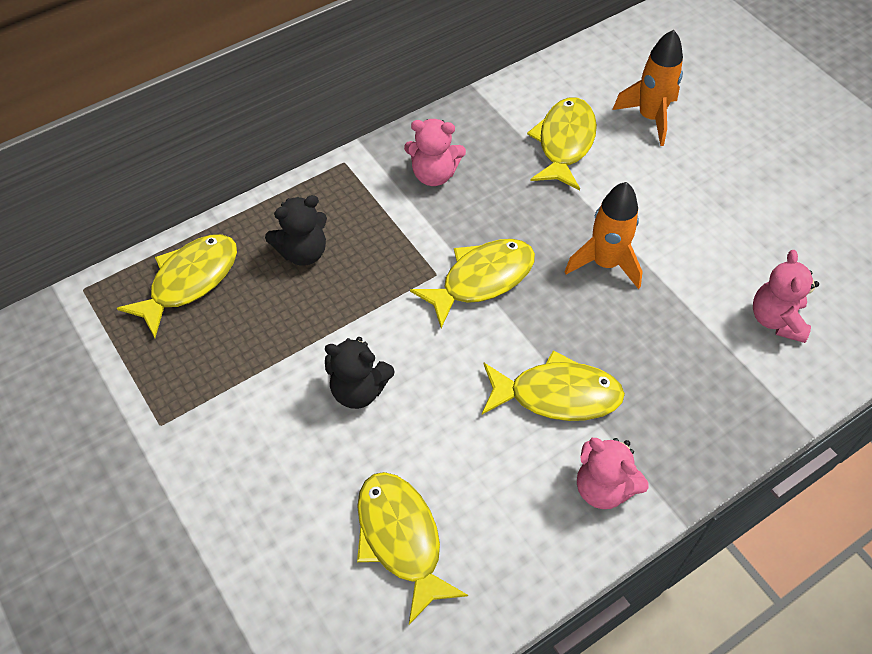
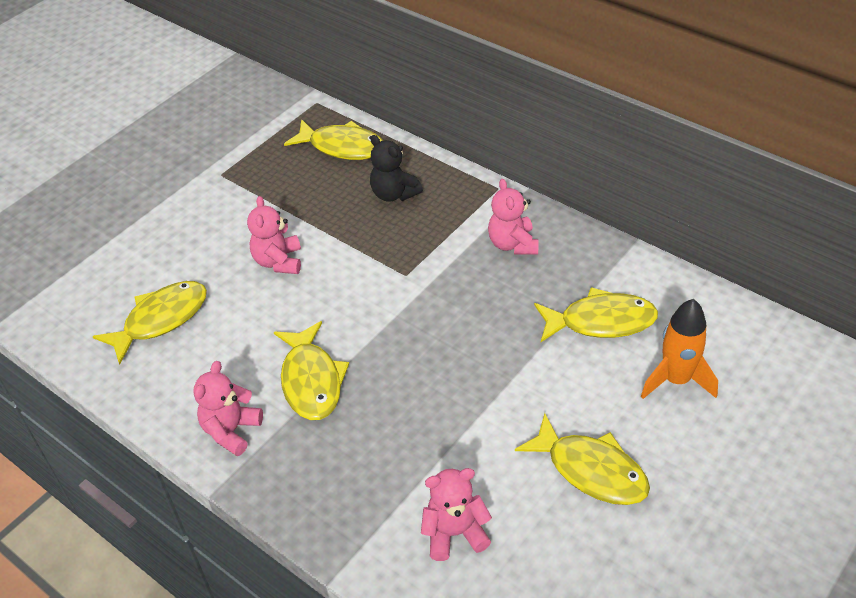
camera: 75 degrees right, 10 degrees down
black teddy bear [325,337,394,409] -> pink teddy bear [247,196,301,274]
yellow fish [410,239,535,328] -> yellow fish moved to [515,413,650,505]
orange rocket [565,182,643,289] -> none

